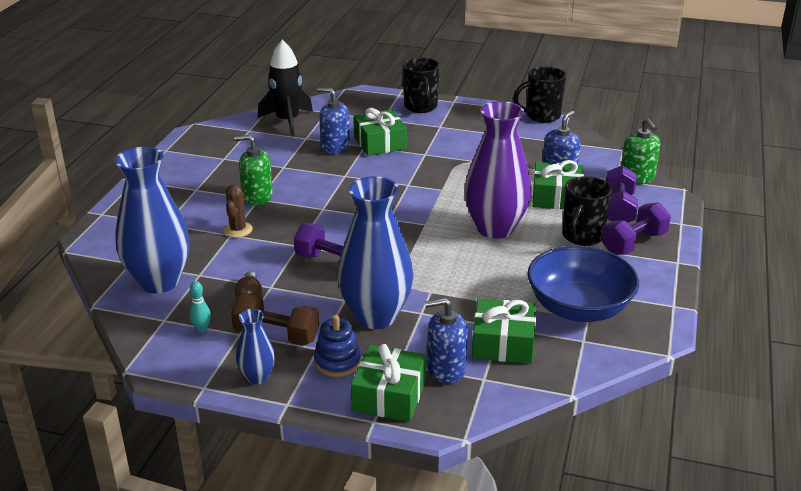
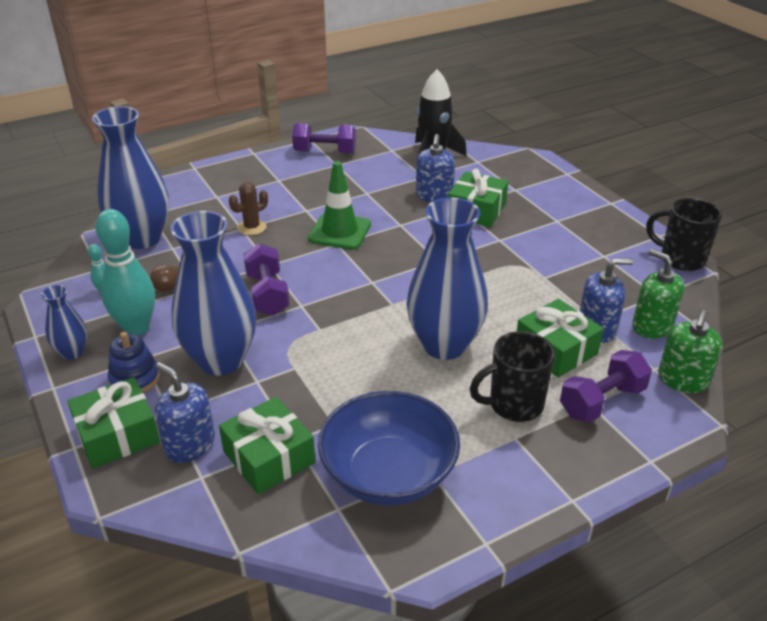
camera: 45 degrees right, 5 degrees up
brown dumbbell [231,294,319,346] -> turquoise bowling pin [96,209,155,336]
green soap dispenser [234,135,273,206] -> green soap dispenser moved to [632,249,684,338]
blue soap dispenser [317,88,350,154] -> blue soap dispenser turned 150 degrees counterclockwise [416,134,455,202]
black mug [403,57,440,113] -> none
purple vase [464,101,531,239] -> blue vase [406,198,488,360]
purple dumbbell [602,202,671,255] -> purple dumbbell moved to [292,123,356,154]
none -> green traffic cone [308,161,371,250]

